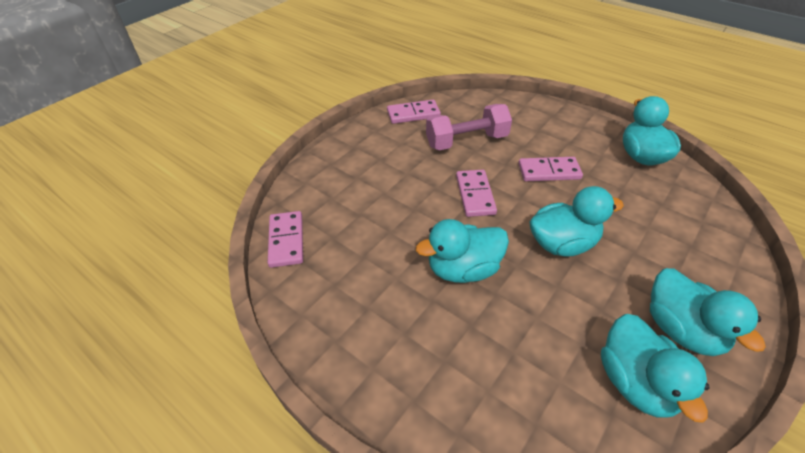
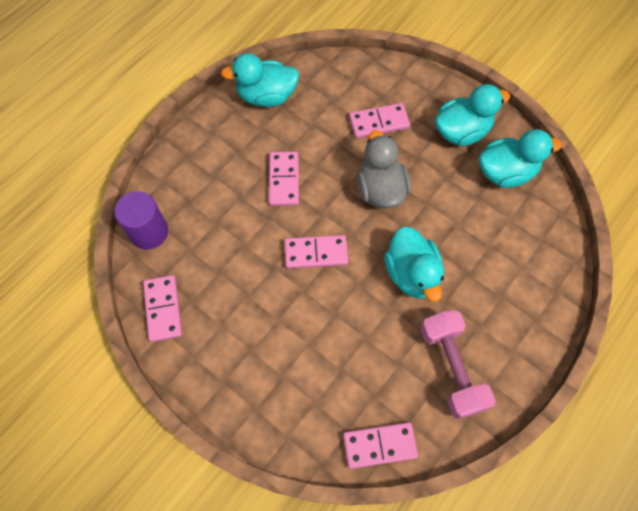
camera: 90 degrees left, 20 degrees up
pink dumbbell [426,104,512,150] -> pink dumbbell moved to [420,310,496,419]
turquoise duck [529,186,624,257] -> grey duck [357,130,411,209]
none -> purple cylinder [114,191,168,249]
none -> pink domino [349,103,410,138]

